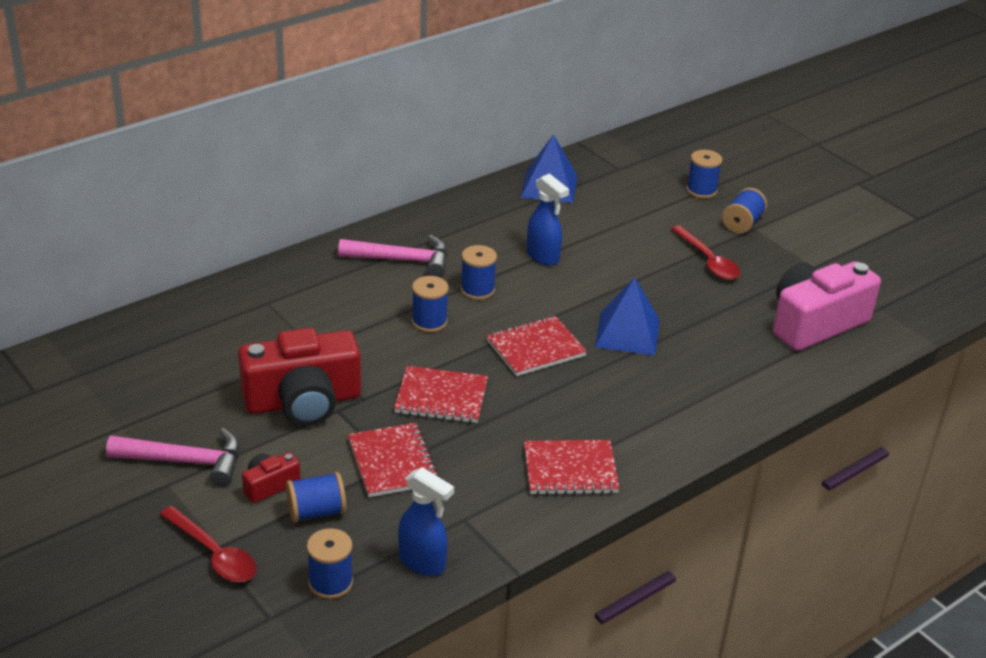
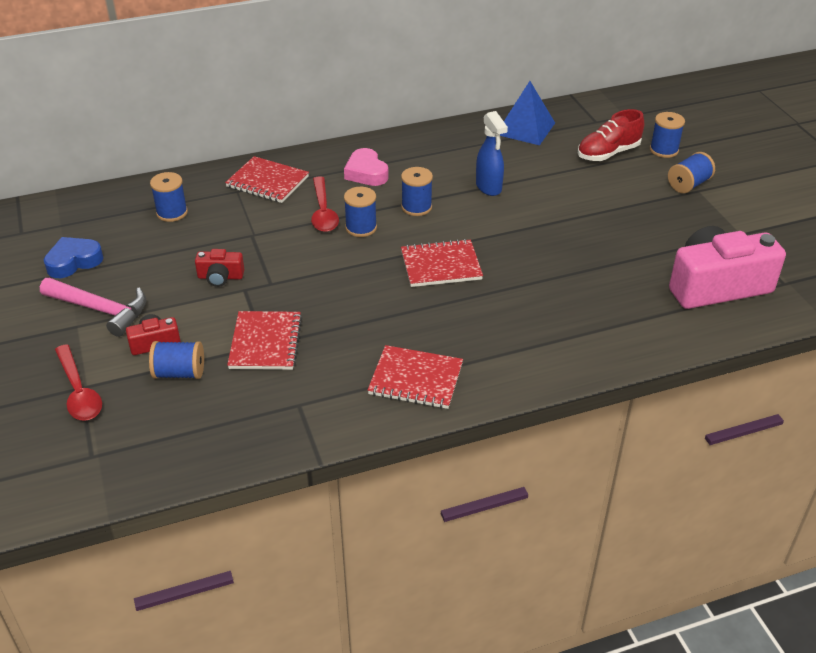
camera: 20 degrees right, 5 degrees up
red camera [238,328,361,426] -> red camera [195,249,244,287], size x0.45
blue spool [307,528,353,599] -> blue spool moved to [150,172,188,222]
pink hammer [338,235,448,277] -> pink heart [344,148,389,186]
red notebook [394,366,488,423] -> red notebook moved to [225,156,309,203]
blue spray bottle [398,467,454,576] -> none
blue pyramid [595,277,660,356] -> none
red spoon [671,225,740,280] -> red spoon moved to [311,176,339,232]
none -> blue heart [44,237,104,278]
none -> red shoe [578,109,644,161]

